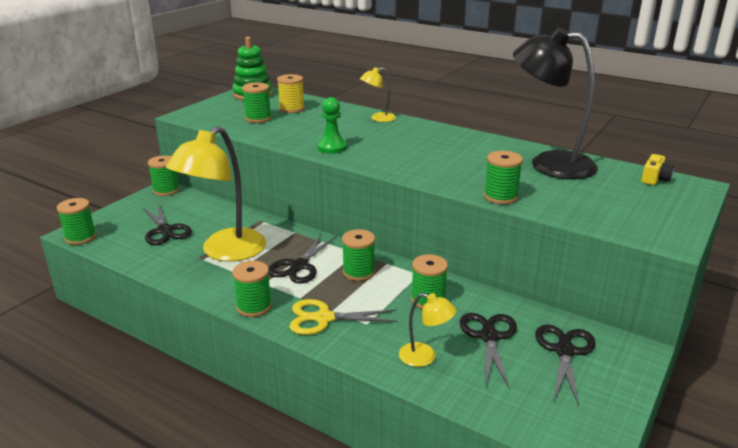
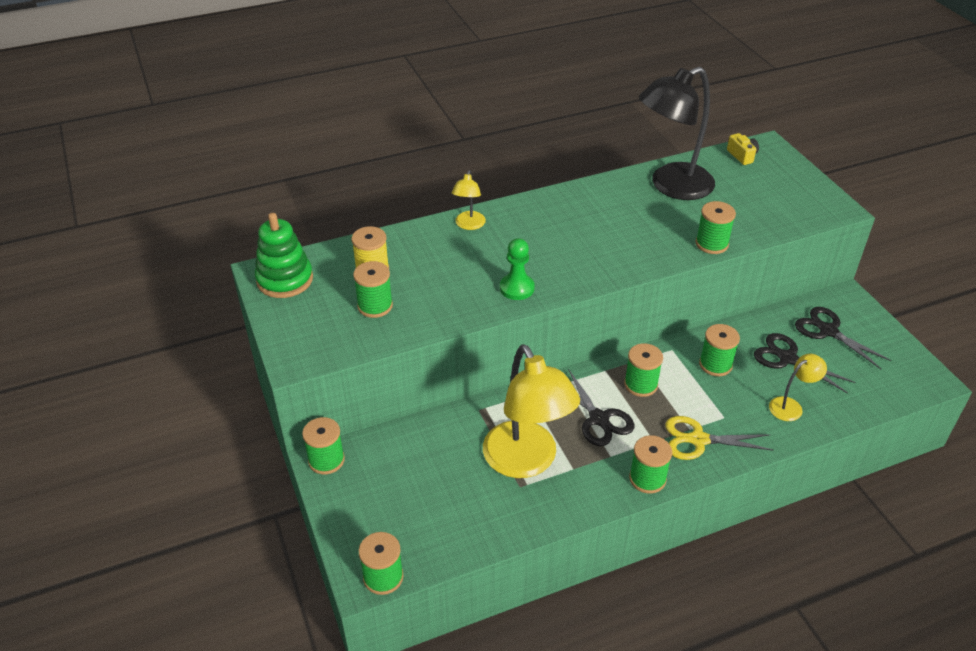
camera: 55 degrees left, 15 degrees up
black scissors [142,203,192,245] -> none
yellow scissors [290,299,398,335] -> yellow scissors turned 60 degrees clockwise [665,416,774,460]

